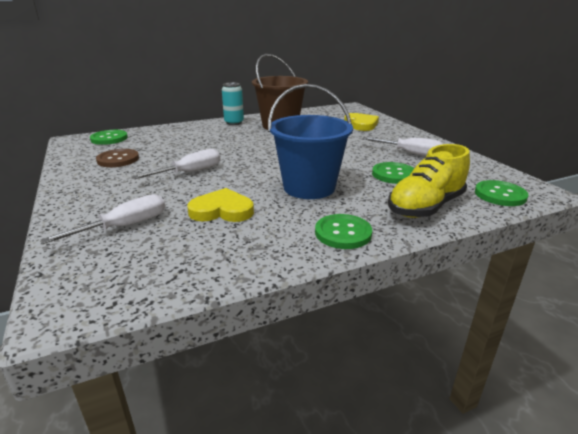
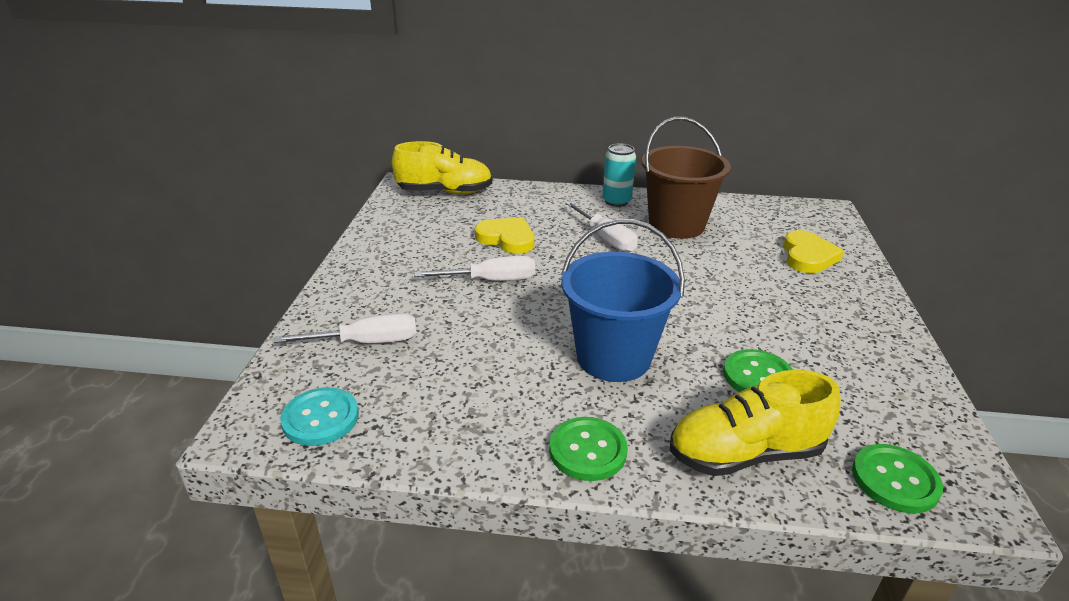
camera: 30 degrees right, 5 degrees up
green button [90,130,128,145] -> yellow shoe [392,141,492,194]
brown button [96,149,139,167] -> none
yellow heart [187,188,254,222] -> yellow heart moved to [475,217,534,254]
white screwdriver [362,137,443,156] -> white screwdriver moved to [565,201,638,252]
none -> turquoise button [280,387,359,446]

